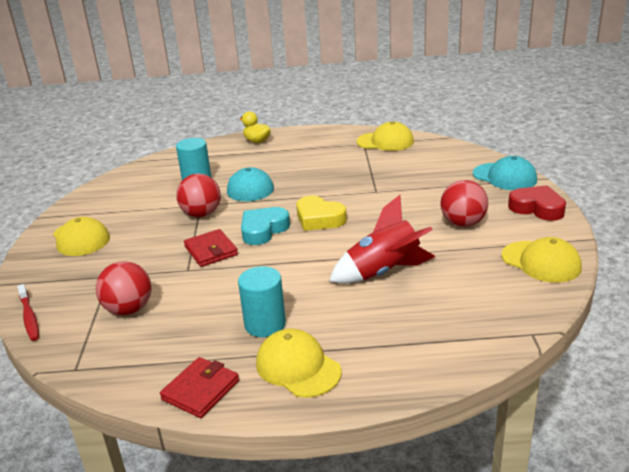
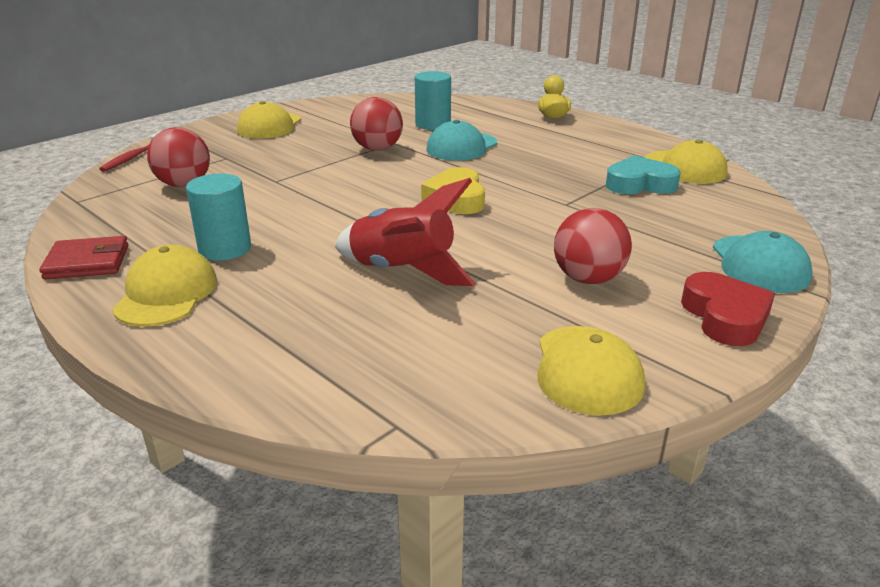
camera: 45 degrees right, 0 degrees up
red wallet [184,229,238,267] -> none
turquoise heart [241,207,290,245] -> turquoise heart moved to [606,155,681,194]

